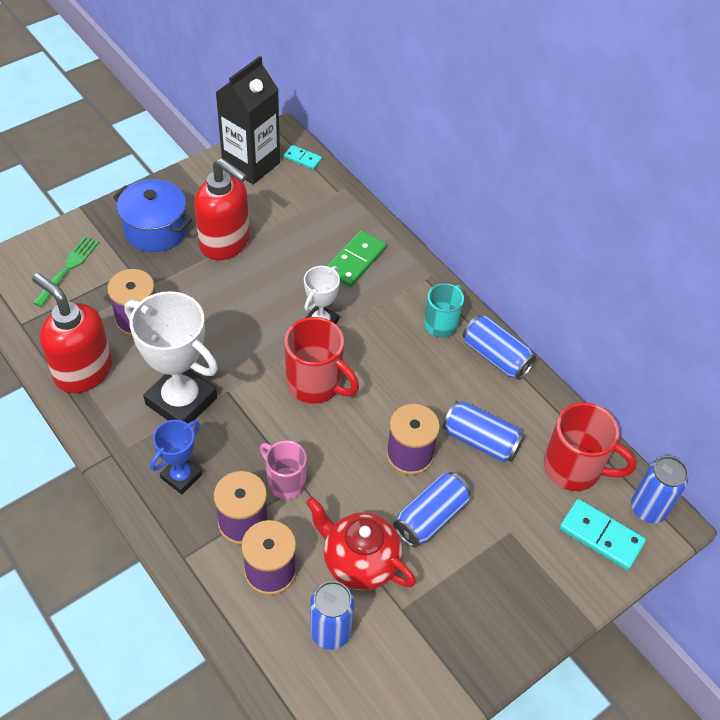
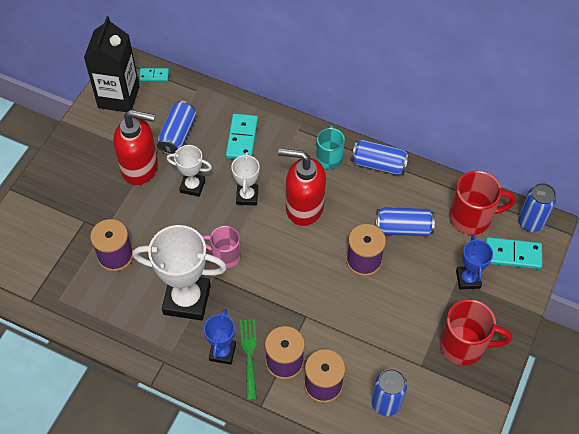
camera: 25 degrees left, 5 degrees up
red soap dispenser [32,273,112,393] -> red soap dispenser moved to [278,148,326,226]
green fork [33,236,99,307] -> green fork moved to [240,319,257,400]
blue pot [113,179,192,252] -> none
pink mug [260,441,307,499] -> pink mug moved to [202,226,241,268]
red mug [284,317,359,404] -> red mug moved to [440,299,512,366]
red teapot [306,497,416,591] -> none
green domino [327,230,386,287] -> turquoise domino [226,114,258,159]
blue can [393,472,471,547] -> blue can moved to [157,101,196,155]
none -> white trophy [167,145,212,197]
none -> blue trophy [456,235,493,289]

